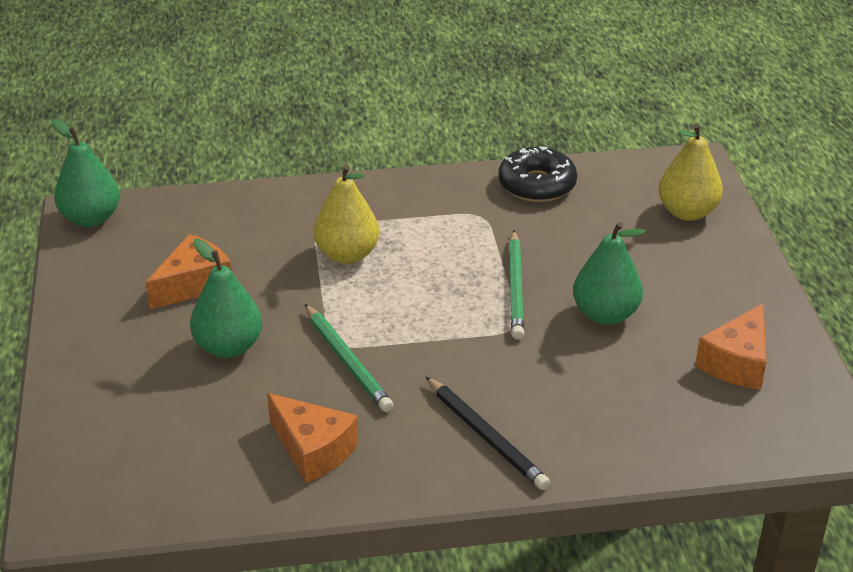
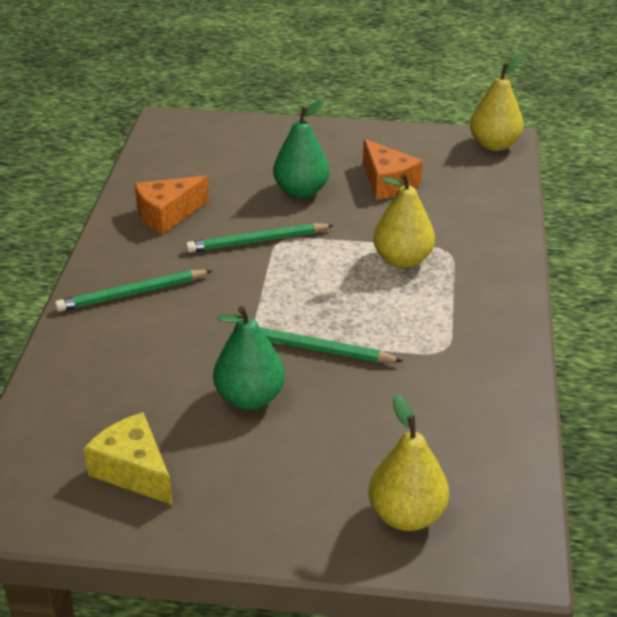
camera: 105 degrees right, 0 degrees up
green pear [52,119,120,227] -> yellow pear [470,56,524,151]
black pencil [426,377,550,490] -> green pencil [55,270,213,312]
black donut [498,146,577,202] -> none
orange cheese [695,303,767,390] -> yellow cheese [83,412,173,505]

